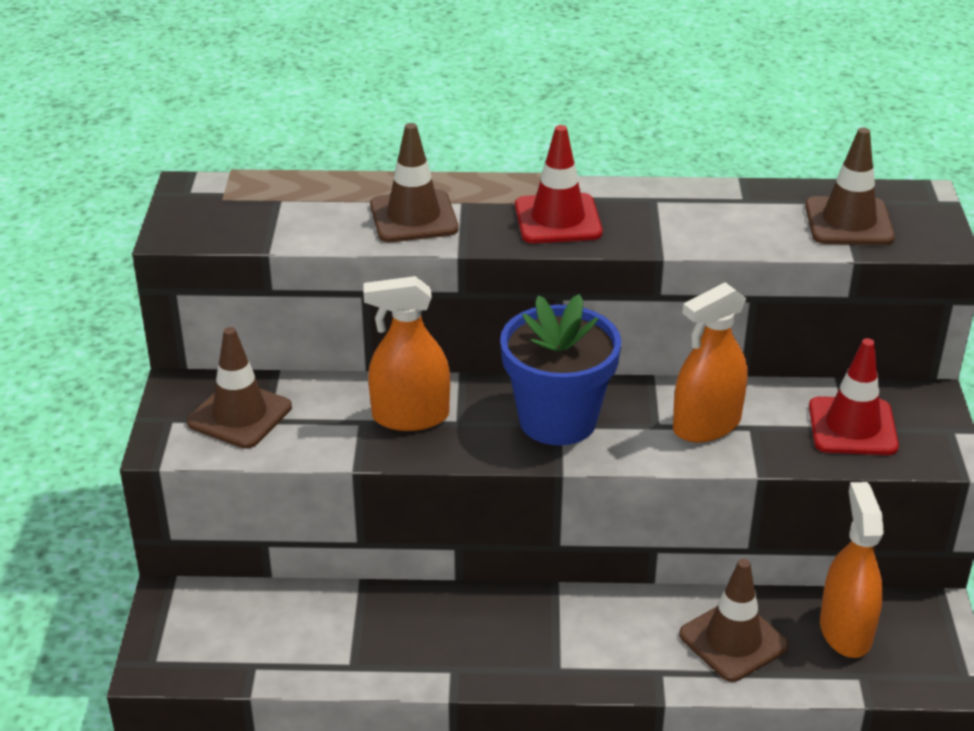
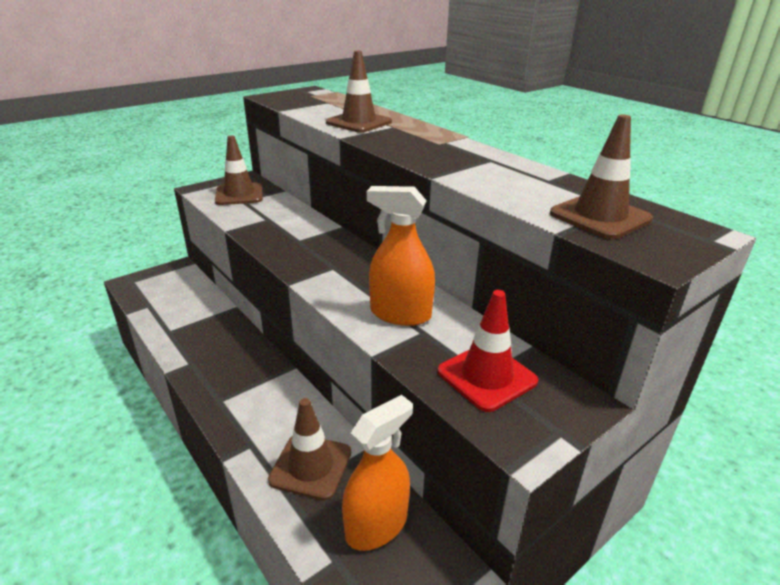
camera: 50 degrees right, 5 degrees down
orange spray bottle [364,276,450,431] -> none
blue flower pot [500,294,621,446] -> none
red traffic cone [515,125,602,243] -> none

